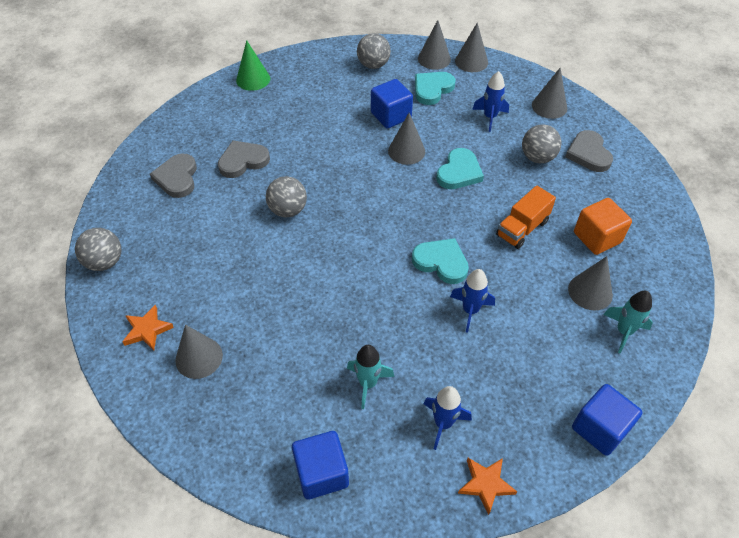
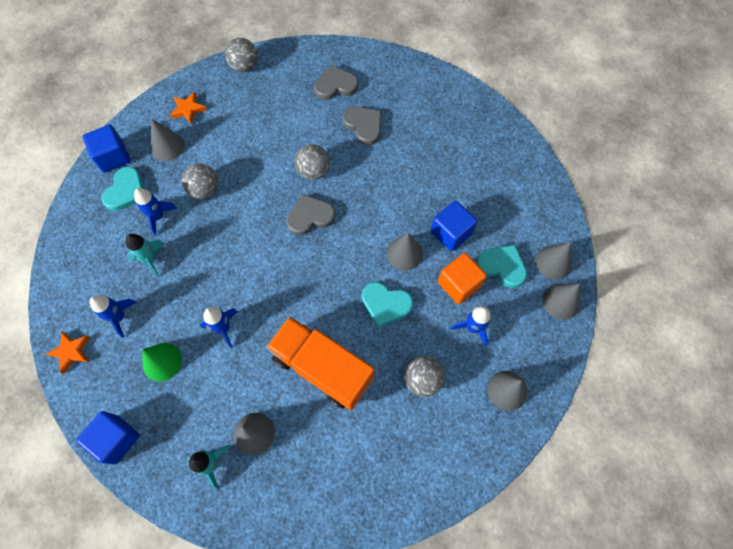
camera: 80 degrees right, 15 degrees up
green cone [236,40,270,91] -> green cone moved to [142,343,182,381]
blue cube [292,431,349,499] -> blue cube moved to [83,125,131,172]
grey ball [357,33,391,69] -> grey ball moved to [181,163,219,199]
turquoise heart [412,238,469,284] -> turquoise heart moved to [101,166,144,211]
orange truck [496,185,556,249] -> orange truck [266,316,374,410], size x1.73
grey heart [565,130,613,172] -> grey heart moved to [287,194,335,235]
orange cube [574,198,632,255] -> orange cube moved to [438,253,487,304]
none -> blue rocket [134,188,177,236]

